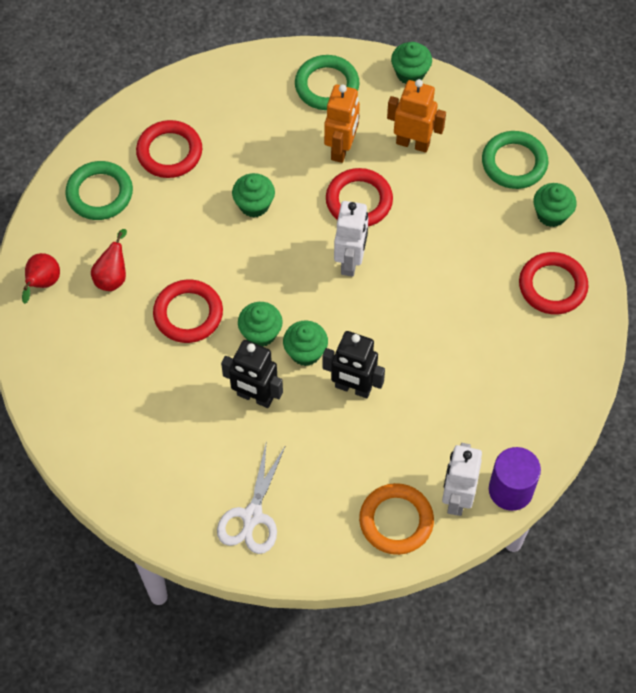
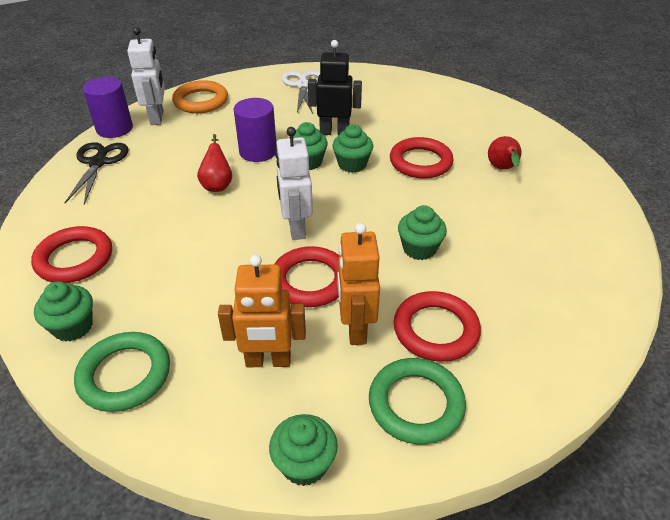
camera: 160 degrees right, 20 degrees down
red pear [22,253,60,304] -> red pear moved to [197,134,232,192]
green ring [65,161,133,220] -> none
red ring [136,120,202,178] -> red ring moved to [394,291,481,362]
black robot [323,331,385,398] -> purple cylinder [234,98,277,162]
none -> black scissors [65,142,128,205]

